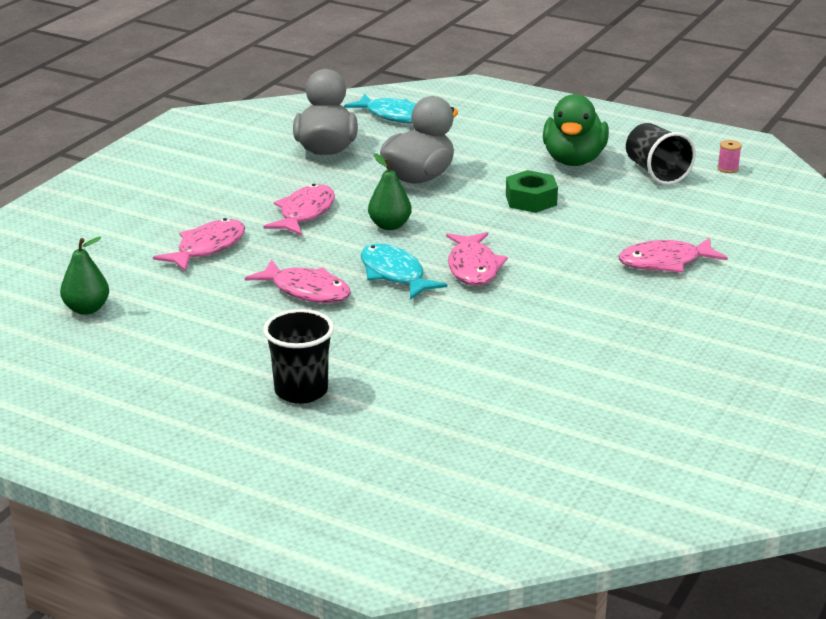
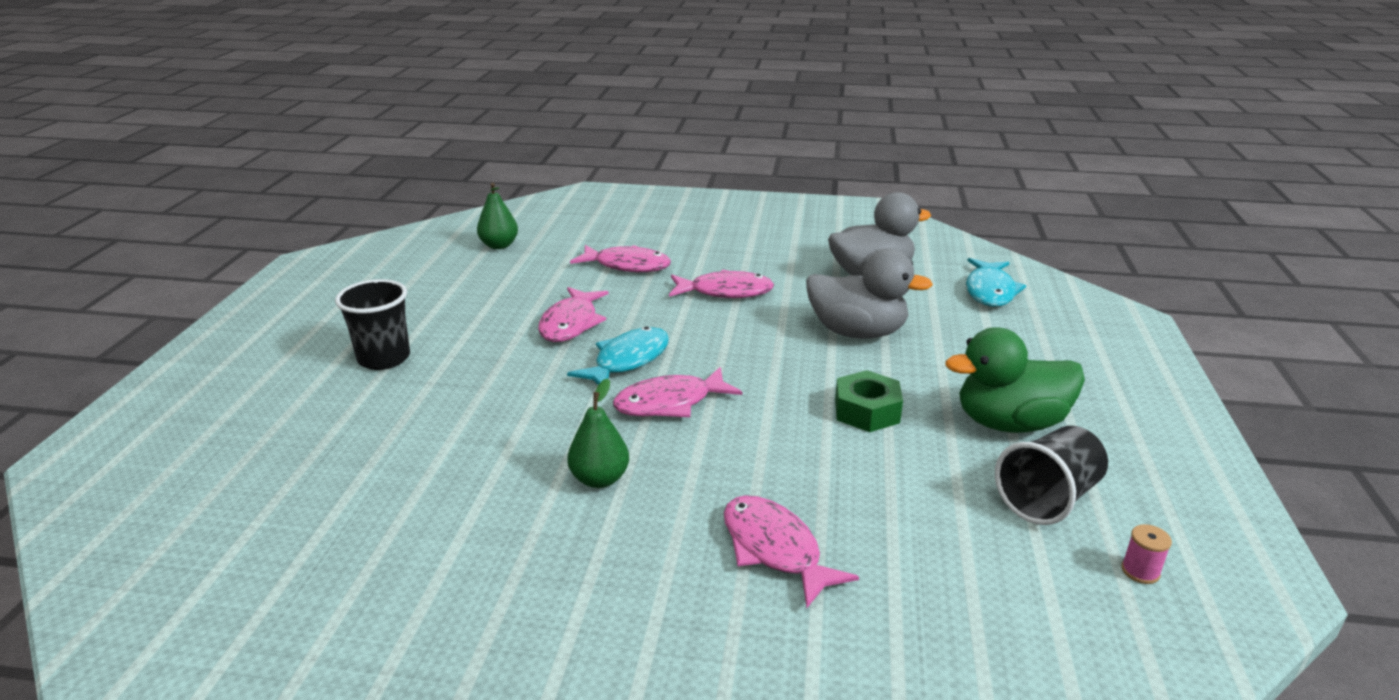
camera: 70 degrees right, 0 degrees up
green pear [368,153,411,230] -> green pear moved to [567,378,629,488]

